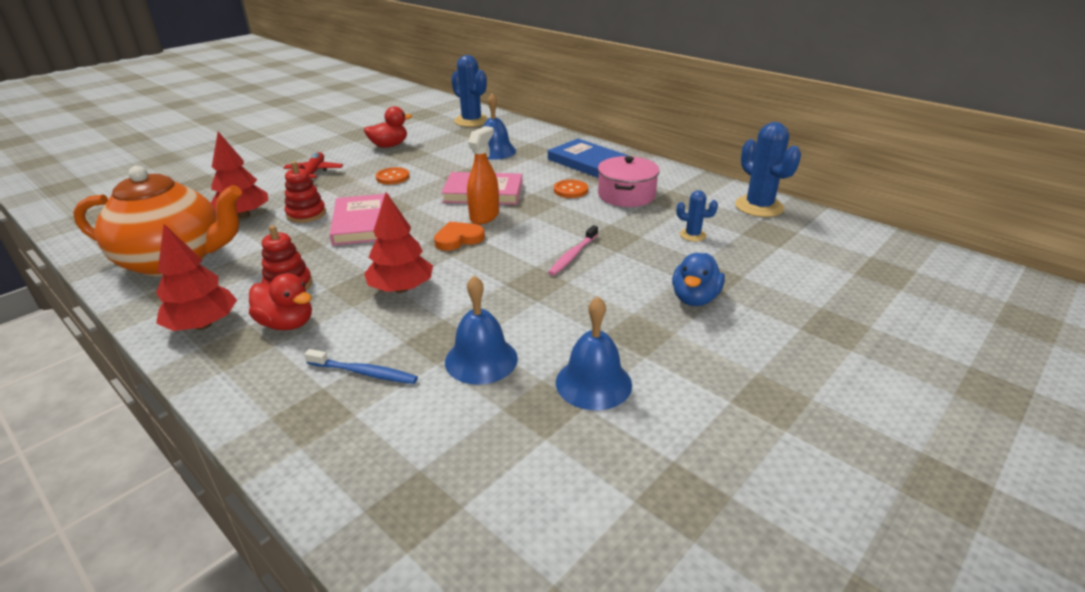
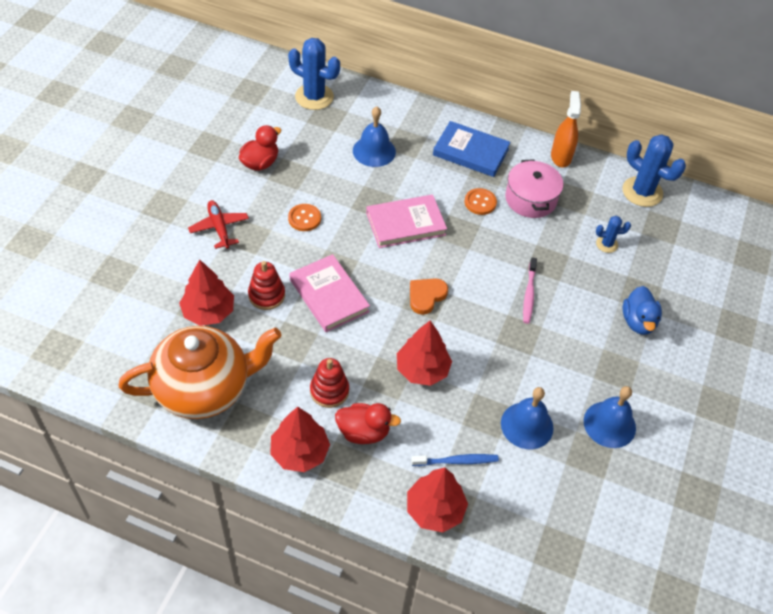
camera: 25 degrees left, 20 degrees up
orange spray bottle [467,126,499,225] -> orange spray bottle moved to [551,91,581,167]
none -> red tree [407,467,468,532]

